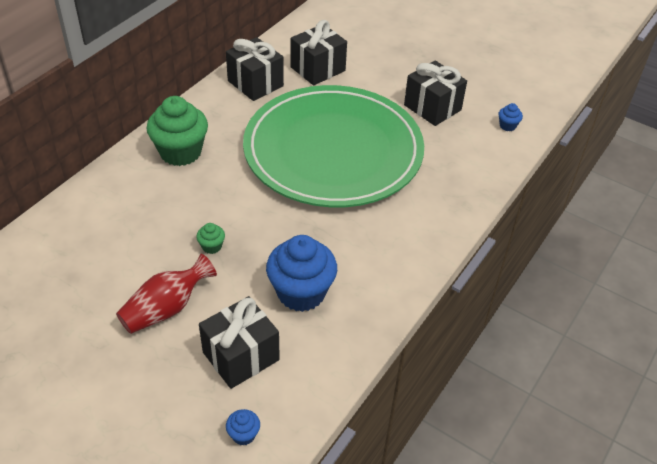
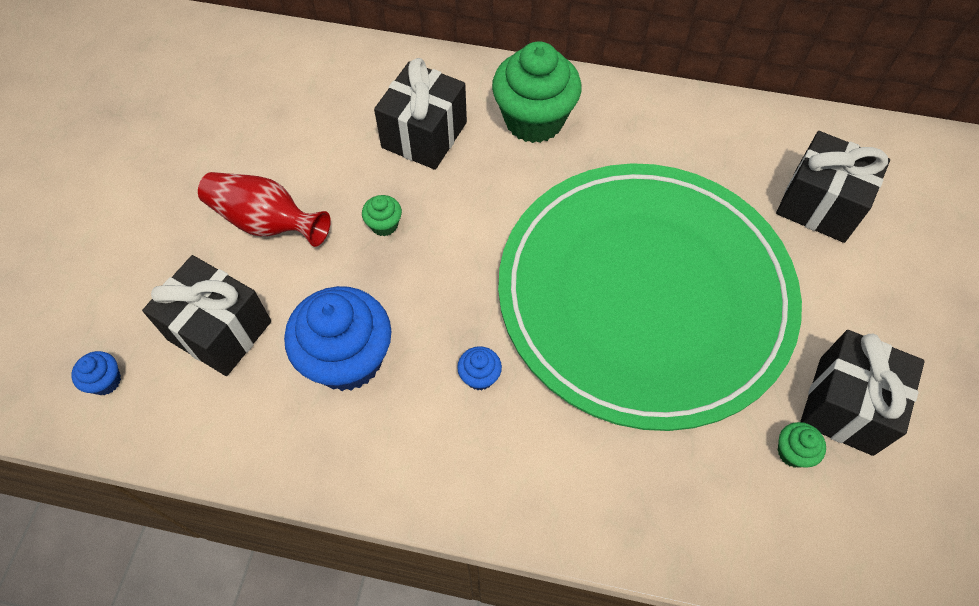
camera: 70 degrees right, 15 degrees up
black gift [226,37,284,101] -> black gift moved to [374,58,467,170]
blue cupcake [498,103,523,131] -> blue cupcake moved to [457,346,502,390]
none -> green cupcake [778,422,826,468]

